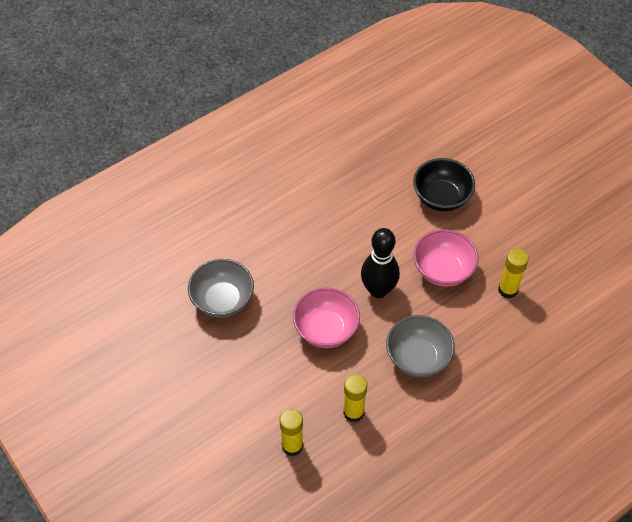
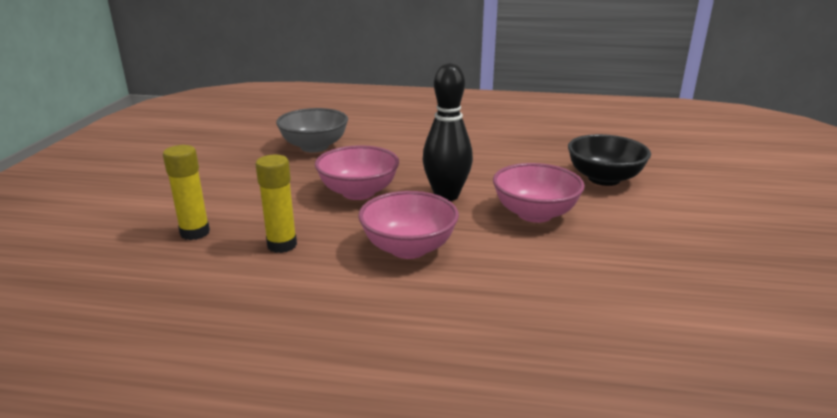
camera: 45 degrees right, 30 degrees down
grey bowl [386,315,455,377] -> pink bowl [358,191,459,259]
yellow glue stick [498,249,529,299] -> none

